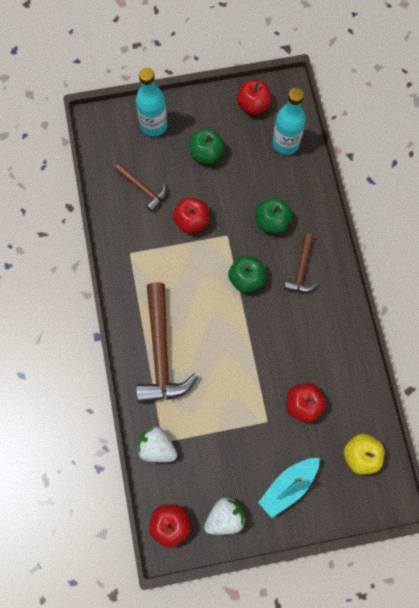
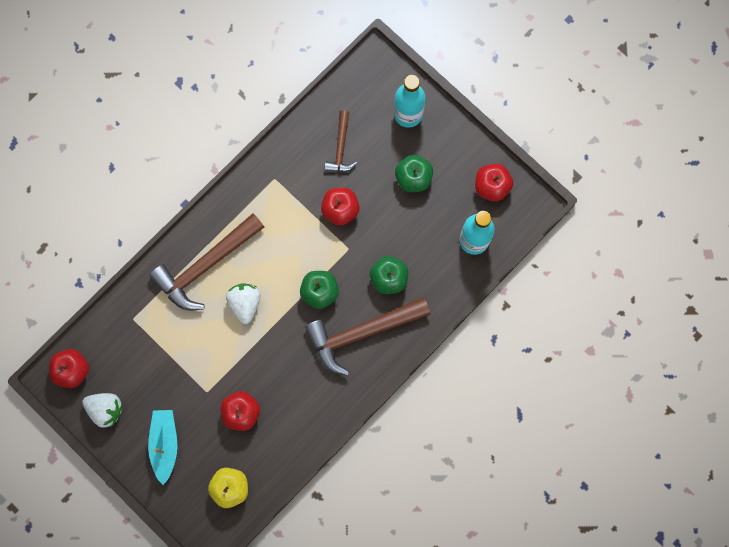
camera: 55 degrees right, 5 degrees up
white strawberry [137,427,177,462] -> white strawberry moved to [226,283,261,324]
turquoise boat [258,458,320,518] -> turquoise boat turned 75 degrees clockwise [148,410,177,485]
brown hammer [284,233,317,292] -> brown hammer [305,297,430,376], size x1.87

